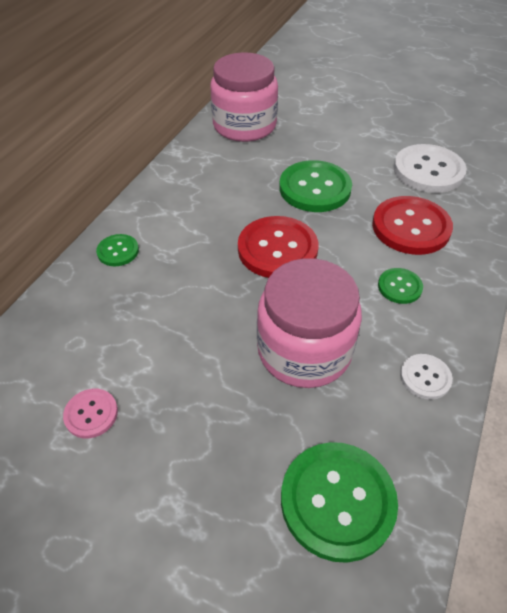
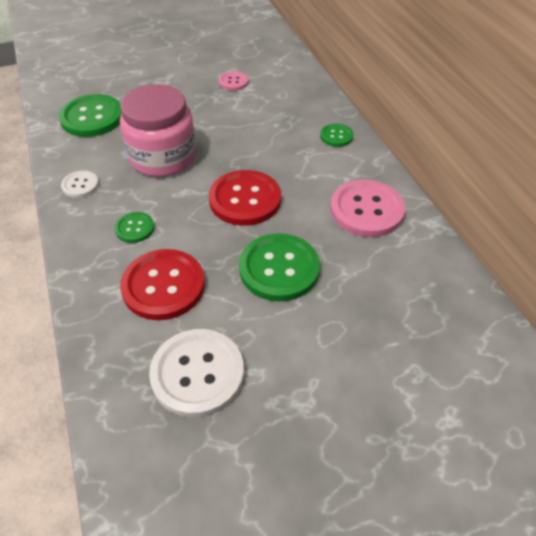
camera: 135 degrees right, 0 degrees up
pink jar [210,52,278,142] -> none
none -> pink button [330,180,405,237]

